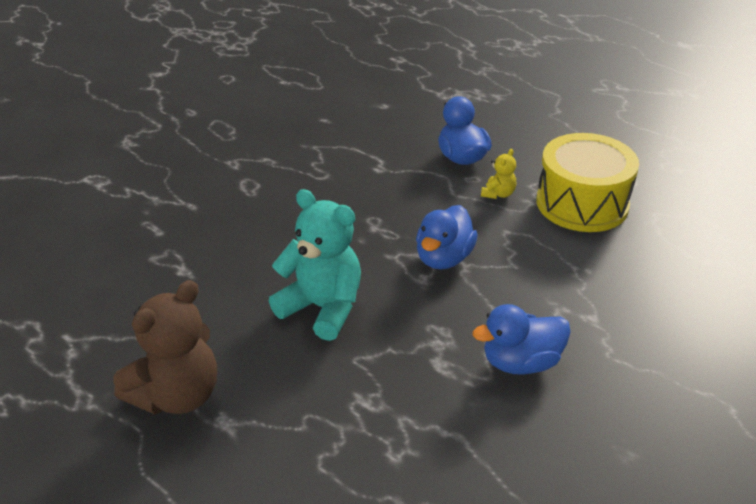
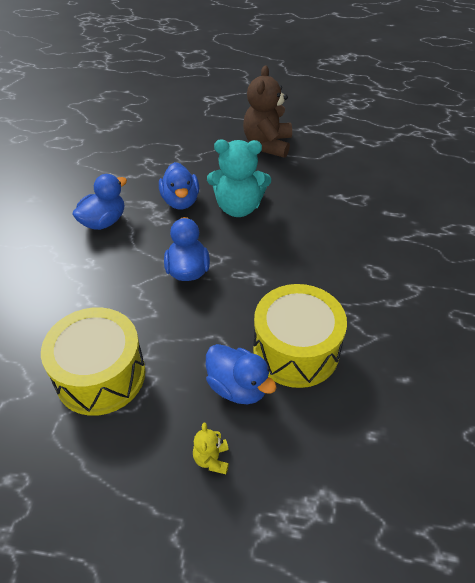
camera: 150 degrees right, 10 degrees up
yellow teddy bear [481,149,516,199] -> yellow teddy bear moved to [193,423,229,474]
none -> blue duck [159,162,199,209]
none -> yellow drum [253,284,347,388]

